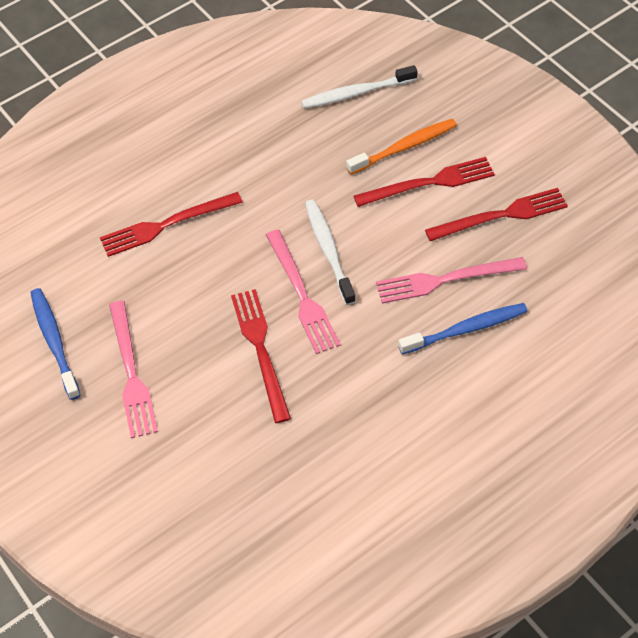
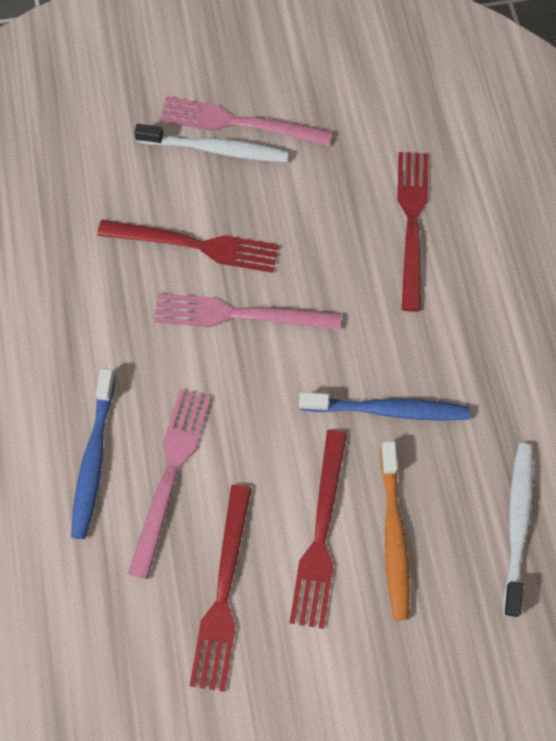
camera: 115 degrees right, 10 degrees up
blue toothbrush [30,288,81,400] -> blue toothbrush moved to [299,392,470,421]
white toothbrush [305,200,356,305] -> white toothbrush moved to [134,124,289,162]

